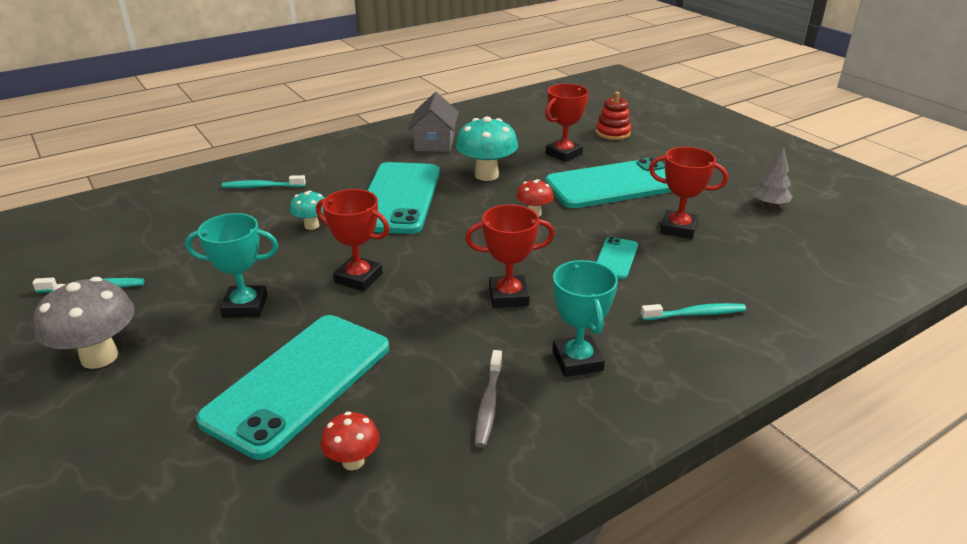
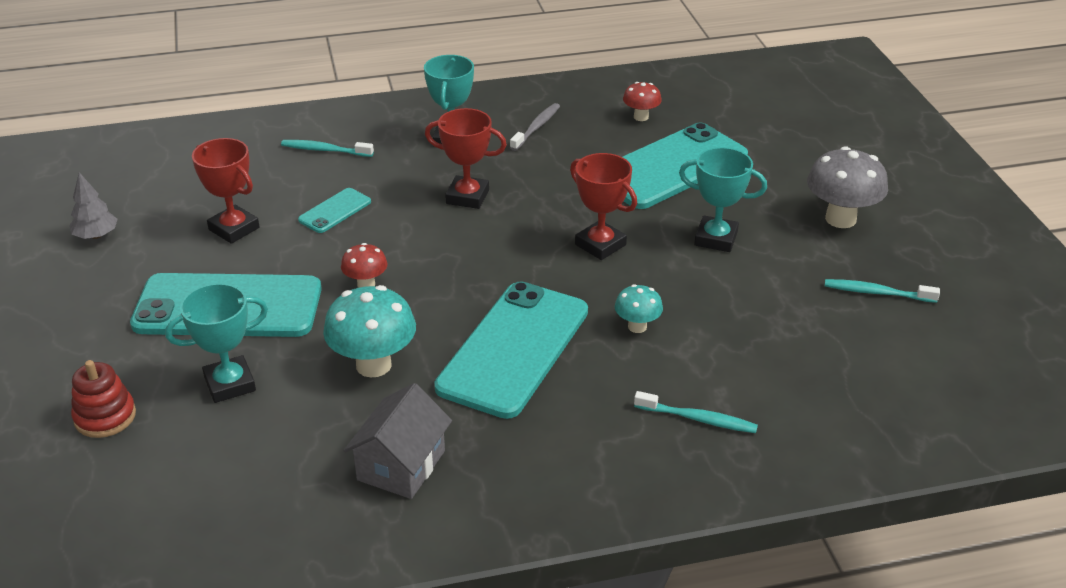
camera: 160 degrees left, 5 degrees up
red trophy [545,84,589,162] -> turquoise trophy [165,283,268,403]

